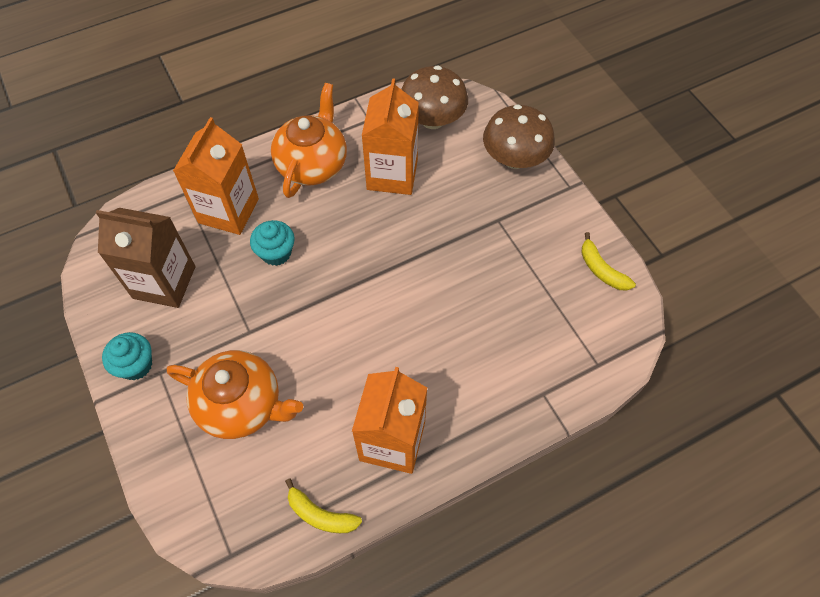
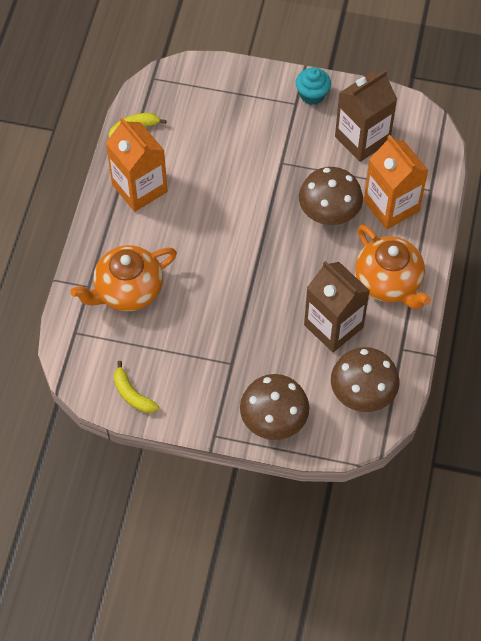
camera: 130 degrees right, 0 degrees up
orange teapot [167,350,303,439] -> orange teapot moved to [70,245,177,311]
turquoise cupcake [250,220,295,266] -> brown mushroom [299,167,363,225]
orange carton [362,78,419,195] -> brown carton [304,261,370,352]
yellow banana [581,232,636,290] -> yellow banana turned 135 degrees counterclockwise [114,361,159,413]

